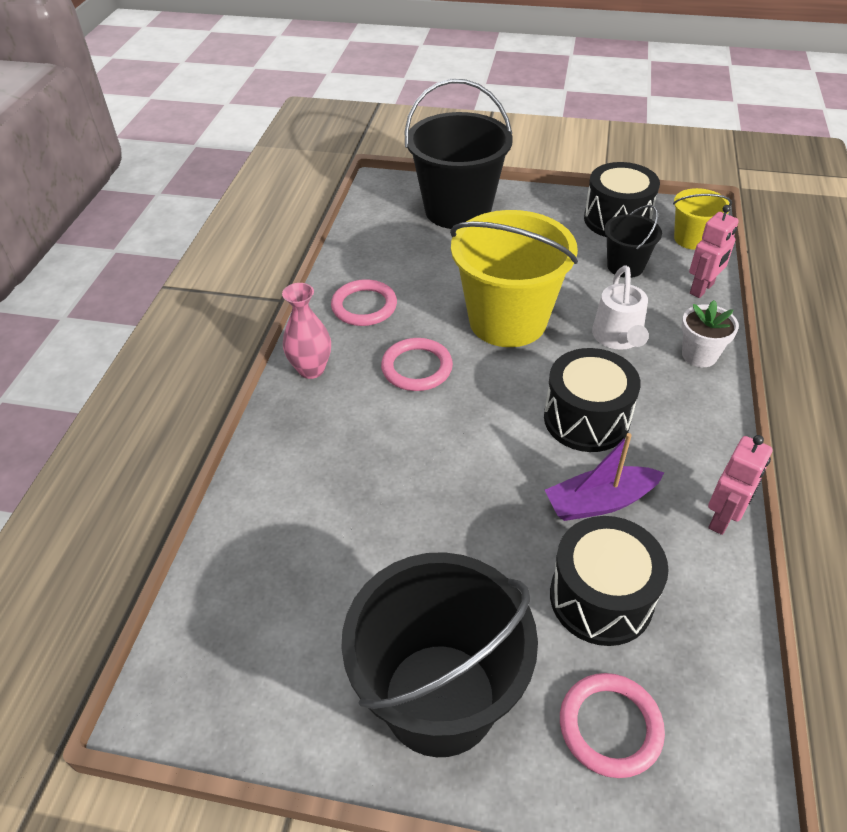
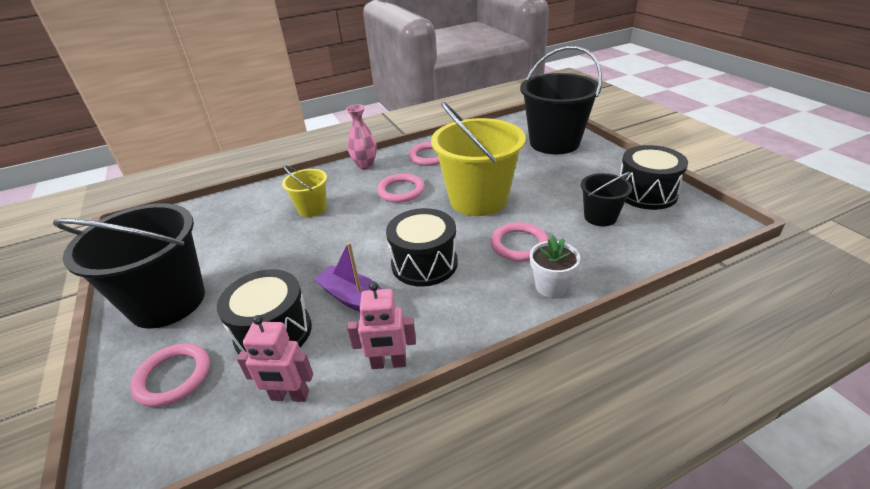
camera: 55 degrees right, 10 degrees down
white watering can [592,265,649,350] -> pink ring [490,222,548,261]
yellow bucket [673,188,732,250] -> yellow bucket moved to [282,165,327,217]
pink robot [689,205,739,298] -> pink robot moved to [237,315,313,402]

